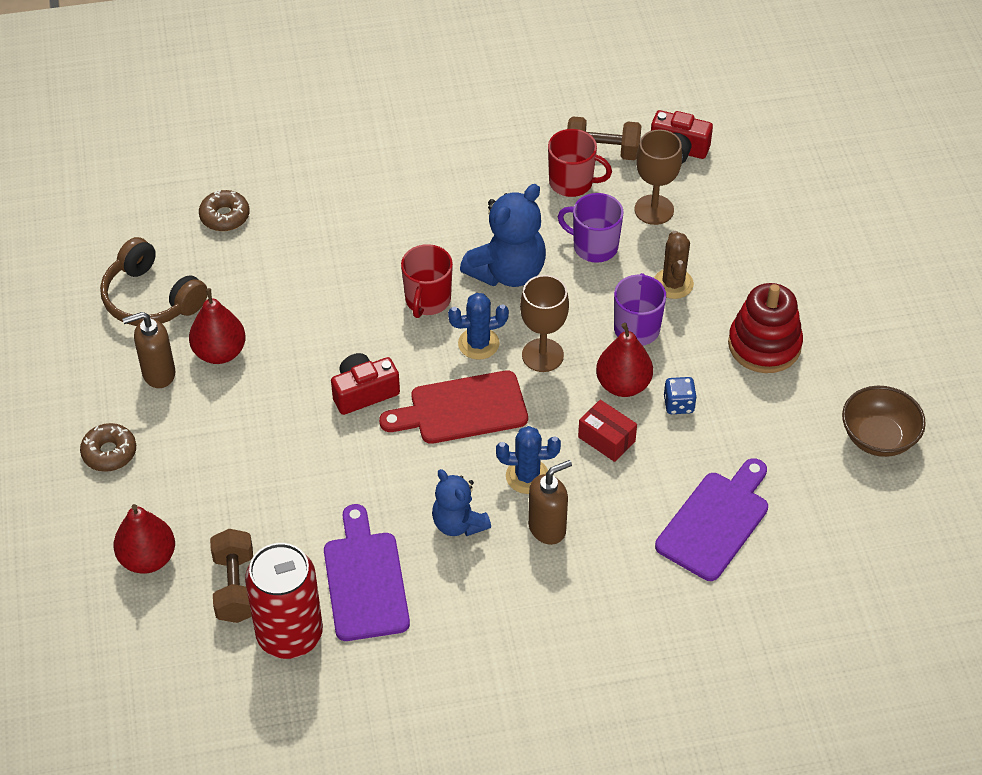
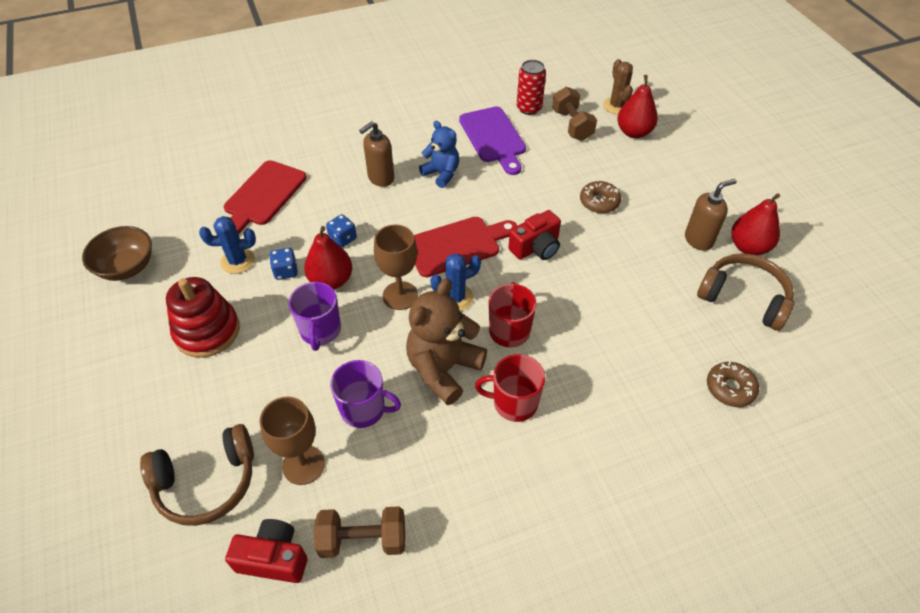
camera: 170 degrees right, 0 degrees up
brown donut [80,423,136,472] -> brown donut moved to [580,181,621,213]
red pear [189,288,246,364] -> red pear moved to [731,193,780,255]
red can [245,543,323,659] -> red can [517,60,546,115], size x0.63
blue teddy bear [460,184,546,287] -> brown teddy bear [406,278,487,405]
blue cactus [496,426,561,494] -> blue cactus moved to [199,216,256,274]
red mug [548,129,612,197] -> red mug moved to [475,354,545,422]
red box [578,400,637,462] -> blue dice [326,214,357,248]
brown cactus [654,231,694,299] -> brown cactus moved to [603,59,633,115]
purple cutting board [655,458,768,581] -> red cutting board [224,160,307,234]
none -> brown headphones [140,424,254,526]

